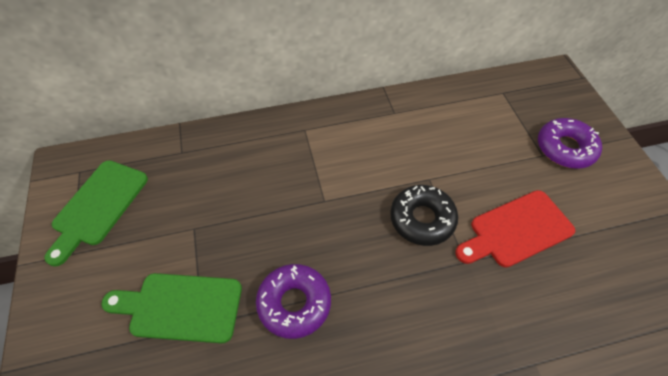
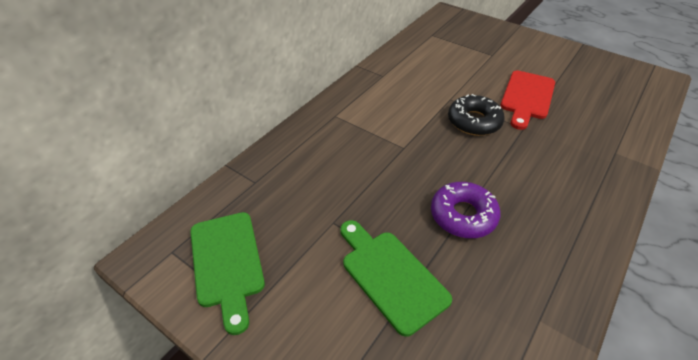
camera: 40 degrees left, 10 degrees down
green cutting board [101,273,242,344] -> green cutting board turned 90 degrees clockwise [340,220,452,337]
purple donut [538,118,602,169] -> none

